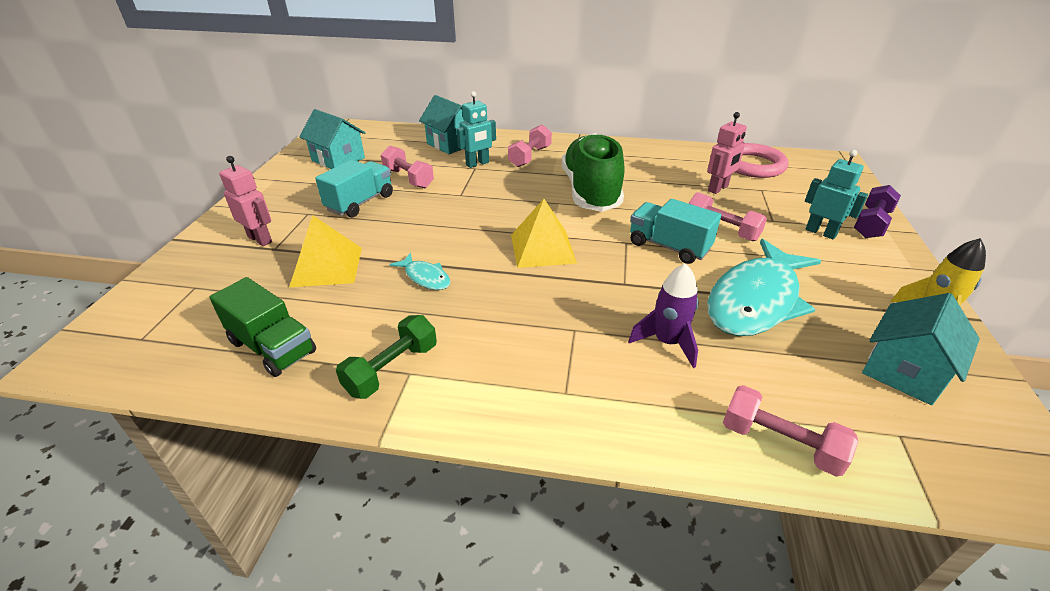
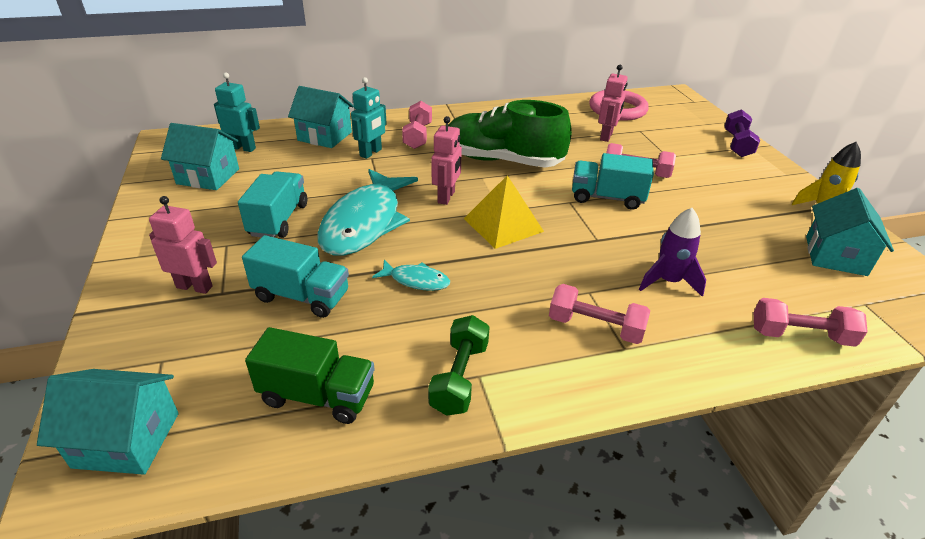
camera: 25 degrees left, 0 degrees up
yellow pyramid [289,215,362,287] -> turquoise truck [242,235,349,318]
pink dumbbell [381,145,434,188] -> pink dumbbell moved to [549,284,650,344]
green shoe [562,133,624,212] -> green shoe turned 45 degrees counterclockwise [448,100,572,167]
turquoise fish [707,239,821,336] -> turquoise fish moved to [317,169,418,256]
turquoise robot [805,150,868,239] -> turquoise robot moved to [214,72,260,152]
none -> turquoise house [37,369,179,475]
none -> pink robot [431,116,462,205]

